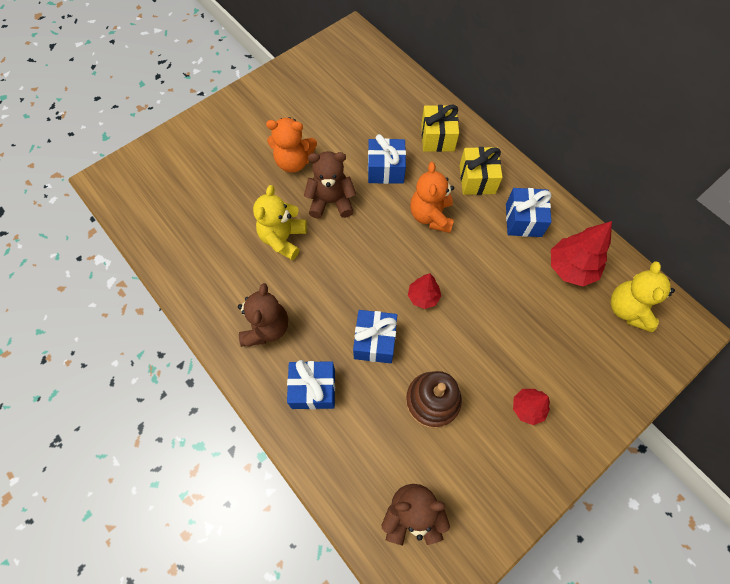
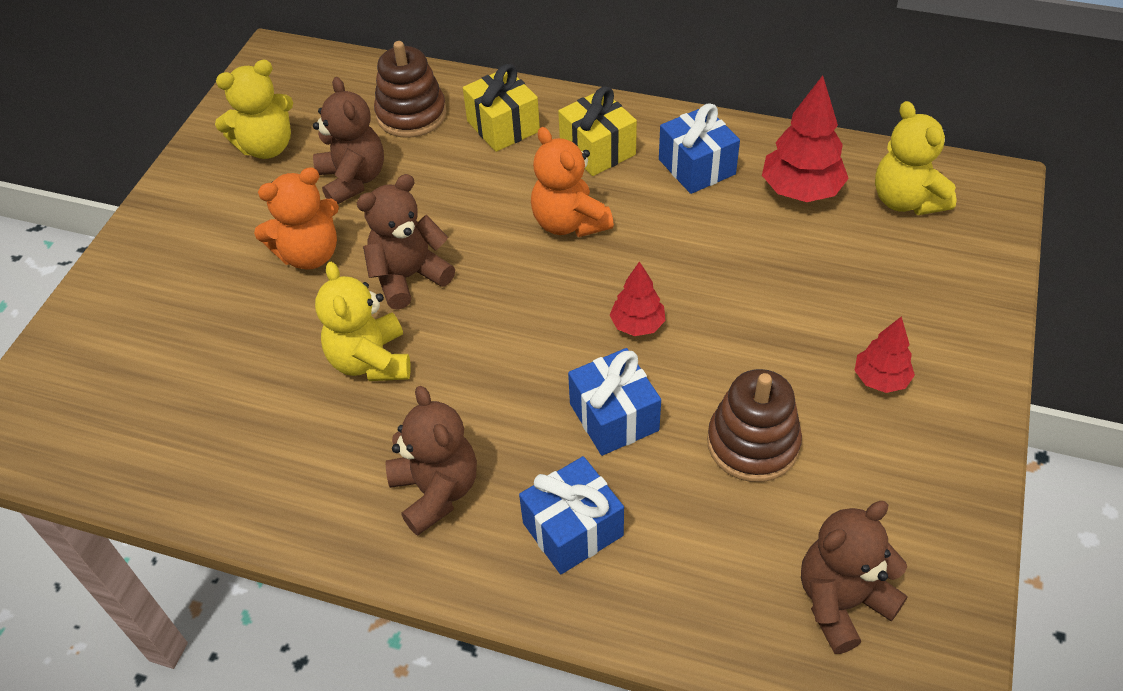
camera: 30 degrees left, 15 degrees down
blue gift [368,134,406,184] -> none
none -> yellow teddy bear [215,60,293,159]
none -> brown teddy bear [313,77,384,204]
none -> brown stacking toy [374,41,446,138]

